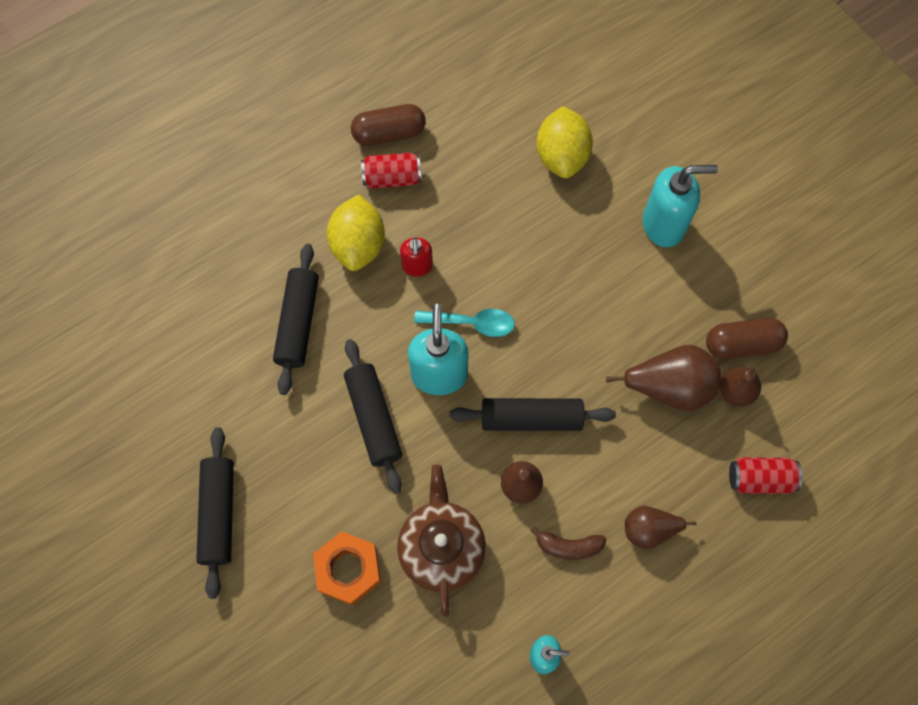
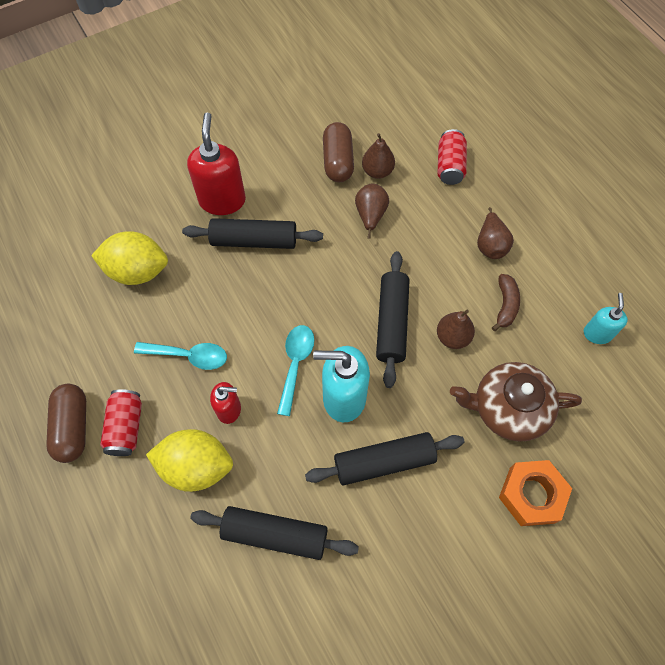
camera: 85 degrees left, 5 degrees down
black rolling pin [196,427,234,599] -> black rolling pin moved to [182,218,323,249]
brown pear [606,345,721,411] -> brown pear [355,184,389,239], size x0.62
turquoise soap dispenser [643,165,718,247] -> red soap dispenser [187,113,246,215]
none -> turquoise spoon [134,342,227,370]

